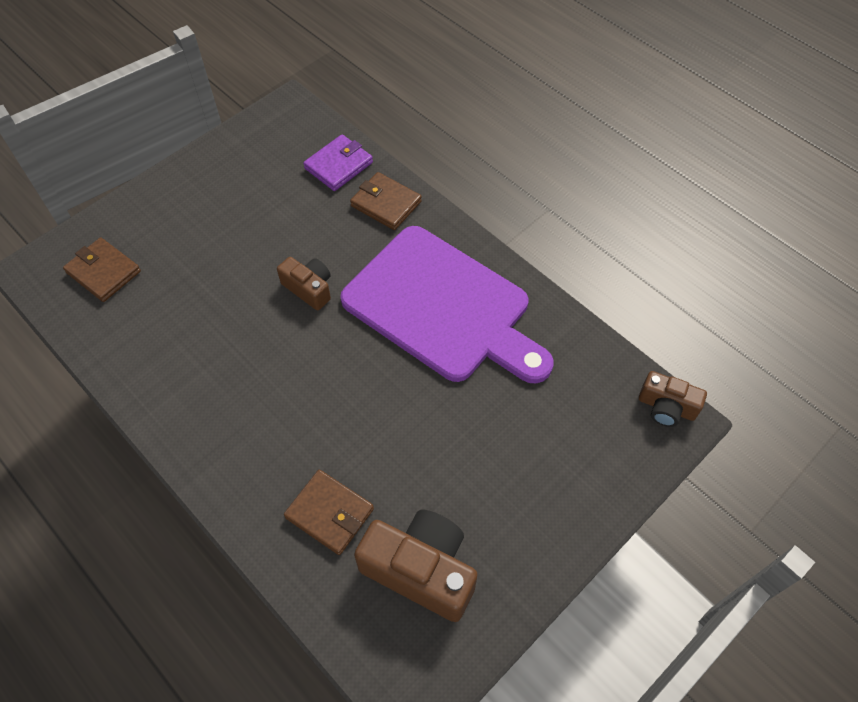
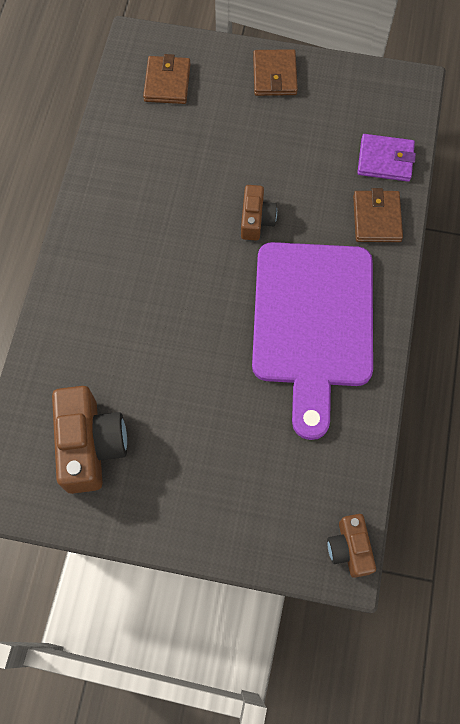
camera: 55 degrees right, 10 degrees up
brown wallet [284,470,374,555] -> brown wallet moved to [253,49,298,96]

